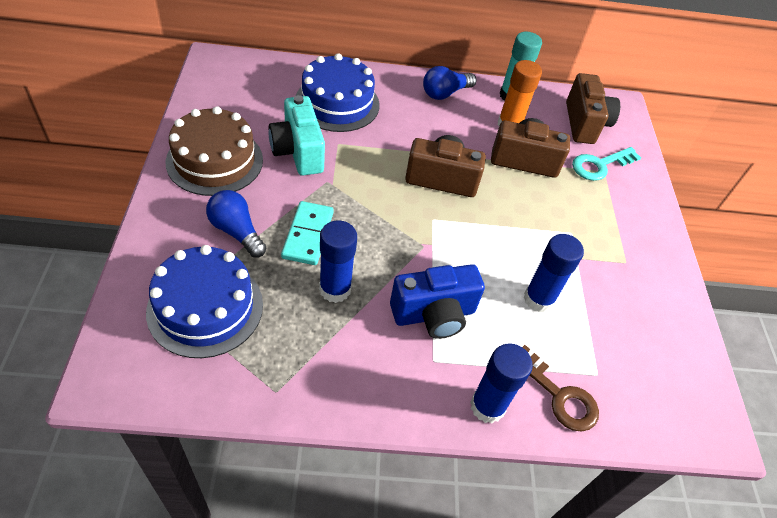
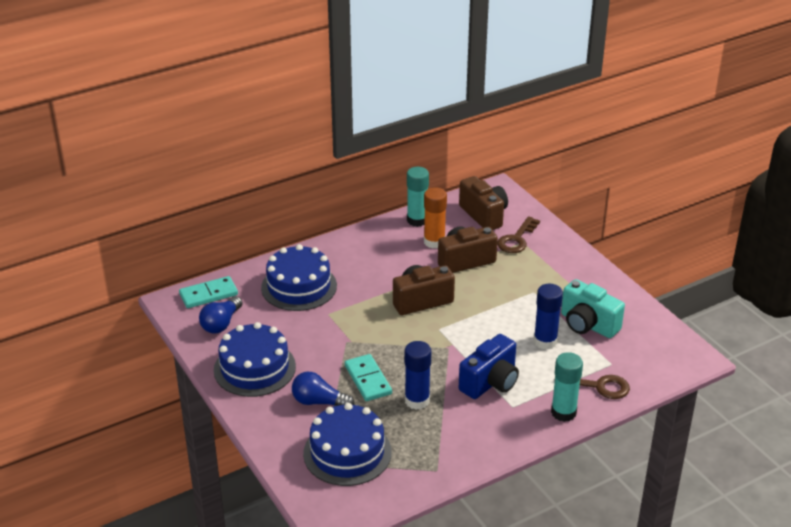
camera: 25 degrees left, 15 degrees down
brown cake [165,106,263,196] -> blue cake [214,322,296,397]
turquoise camera [269,95,325,176] -> turquoise camera moved to [561,279,625,338]
blue light bulb [423,66,476,100] -> blue light bulb moved to [199,296,243,334]
blue glue stick [470,343,533,423] -> turquoise glue stick [551,352,583,422]
turquoise key [572,147,641,181] -> brown key [497,216,540,253]
none -> turquoise domino [179,276,238,308]

